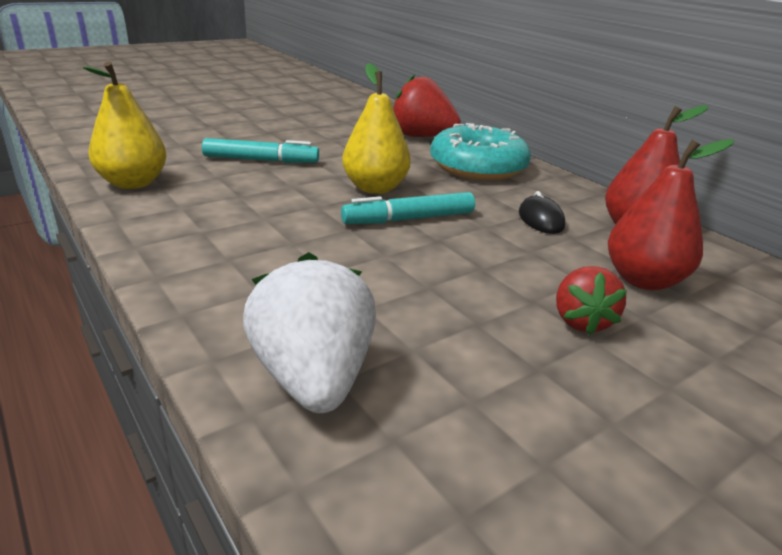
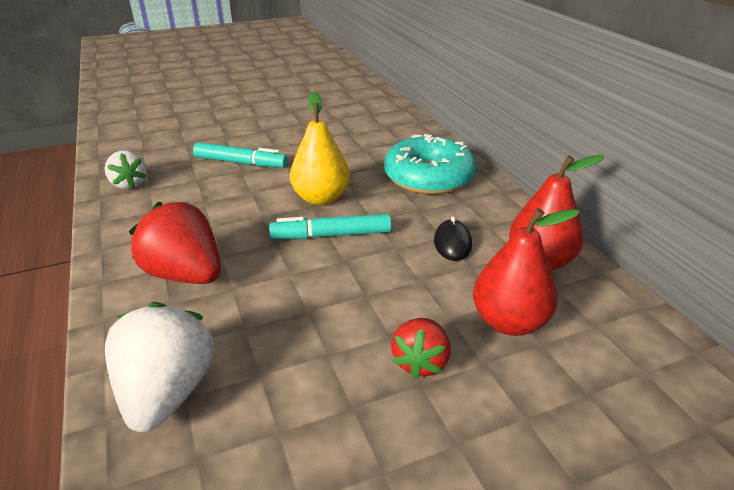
camera: 15 degrees right, 5 degrees up
yellow pear [83,62,166,189] -> white strawberry [105,150,147,189]
red strawberry [393,75,461,137] -> red strawberry moved to [129,201,221,284]

